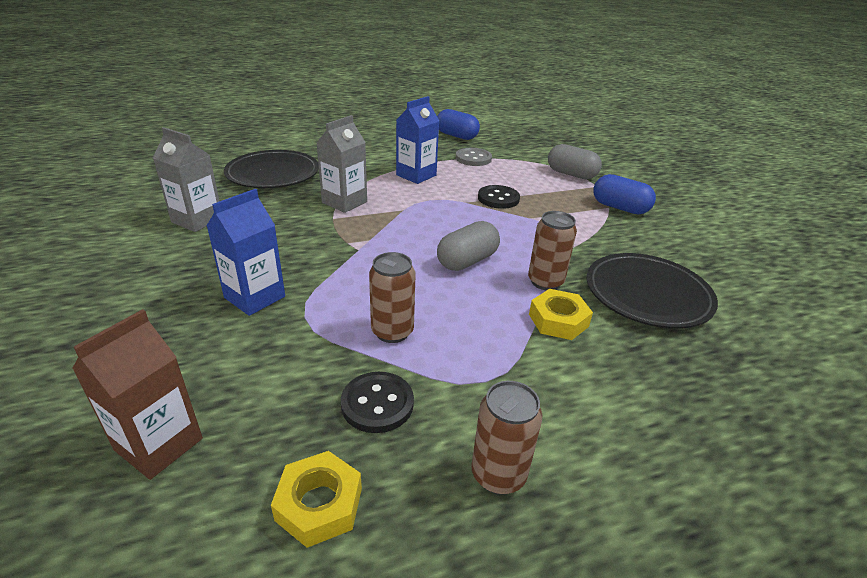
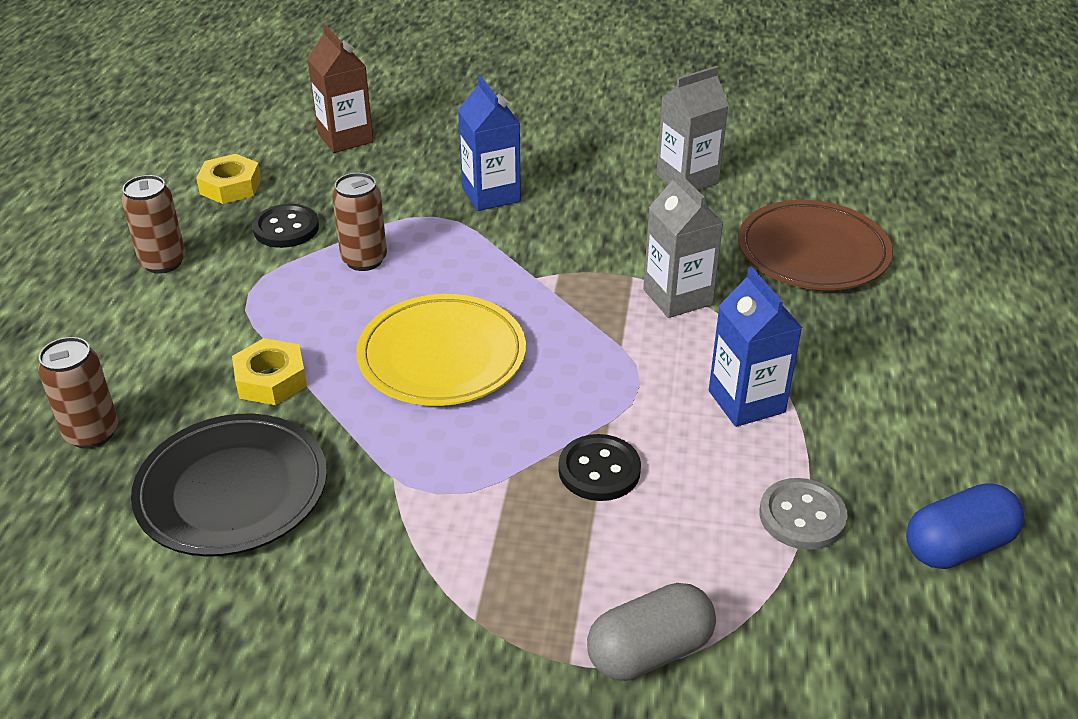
camera: 120 degrees right, 5 degrees up
black plate [224,150,319,188] -> brown plate [738,200,893,290]
grey capsule [437,221,500,271] -> yellow plate [356,294,526,406]
brown can [528,211,577,290] -> brown can moved to [38,337,118,449]
blue capsule [593,174,656,214] -> none

